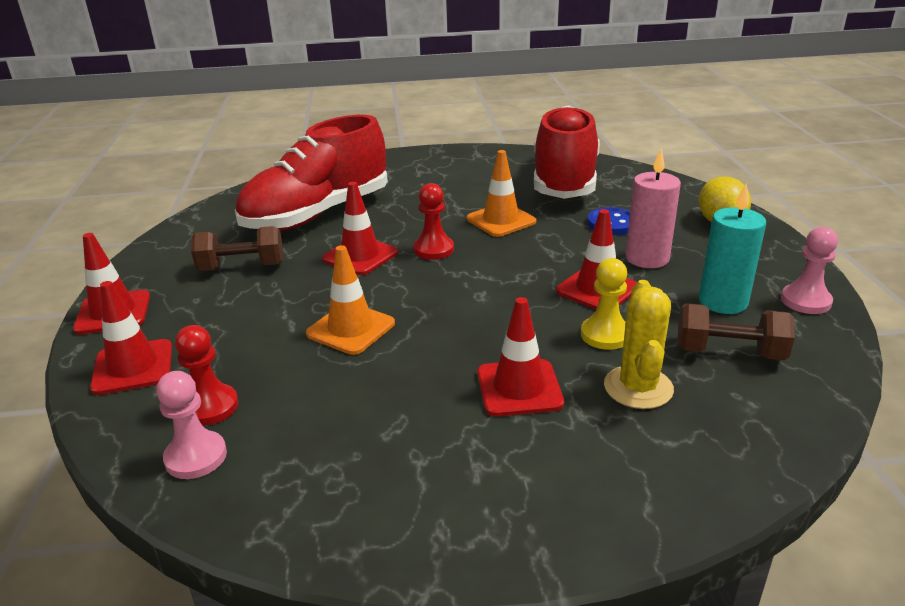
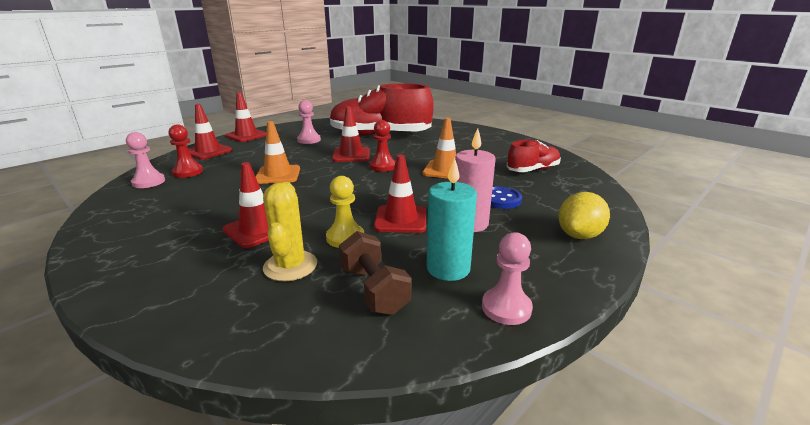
camera: 50 degrees right, 5 degrees down
brown dumbbell [191,226,283,271] -> pink pawn [297,100,321,144]
red shoe [534,105,600,199] -> red shoe [506,140,561,172], size x0.51
yellow cactus [604,280,674,409] -> yellow cactus turned 60 degrees counterclockwise [263,182,317,281]

